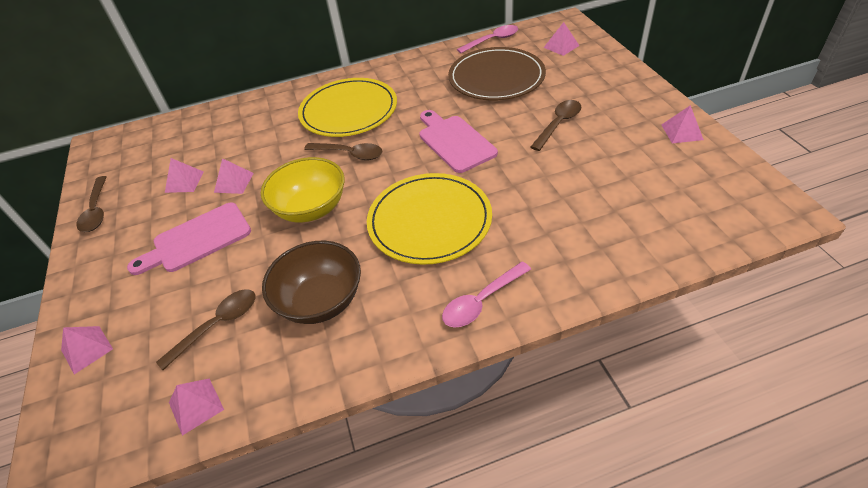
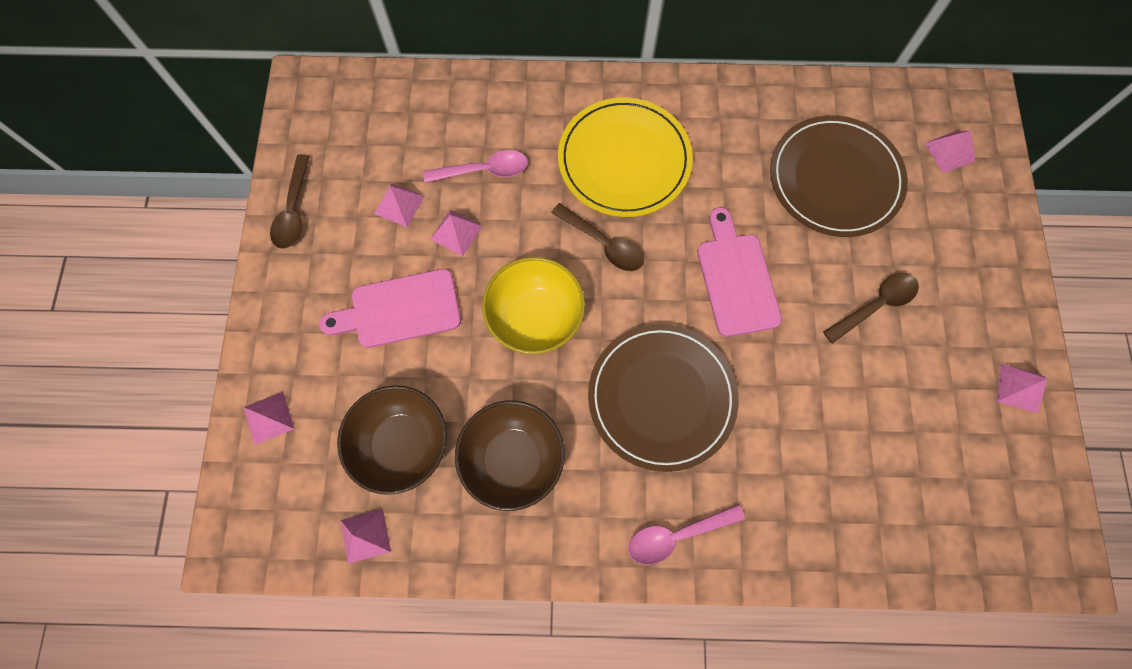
camera: 15 degrees right, 25 degrees up
brown spoon [156,289,256,370] -> brown bowl [337,385,447,495]
yellow plate [367,173,492,265] -> brown plate [588,324,739,472]
pink spoon [457,25,518,53] -> pink spoon moved to [423,150,528,183]

